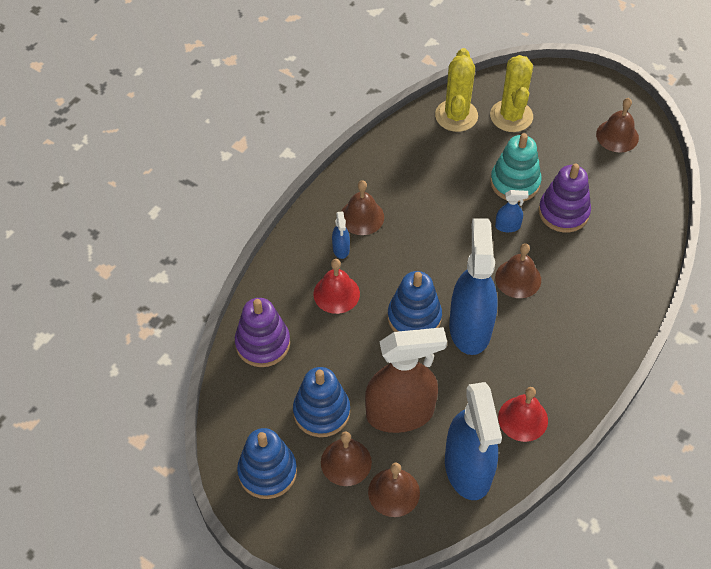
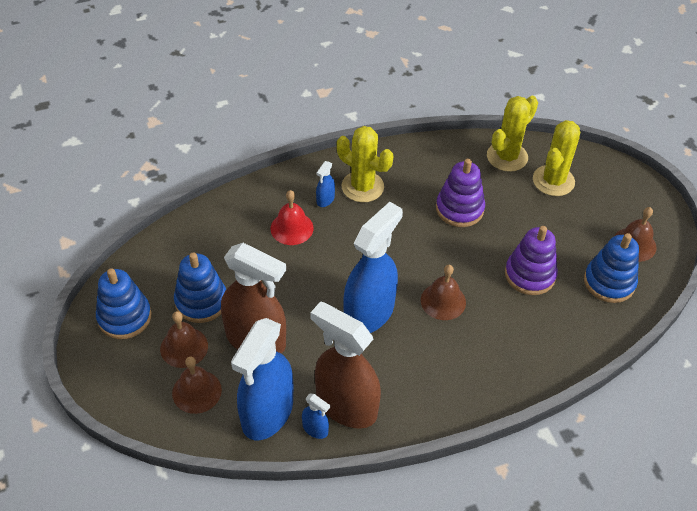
camera: 35 degrees right, 5 degrees down
purple stacking toy [235,298,290,367] -> purple stacking toy moved to [436,159,485,227]
brown bell [341,180,384,235] -> yellow cactus [337,126,393,202]
blue stacking toy [388,271,442,332] -> blue stacking toy moved to [584,233,639,303]
turquoise stacking toy [490,133,541,202] -> none
blue spray bottle [495,190,529,232] -> blue spray bottle moved to [302,394,330,439]
red bell [498,387,548,442] -> brown spray bottle [310,302,381,429]

